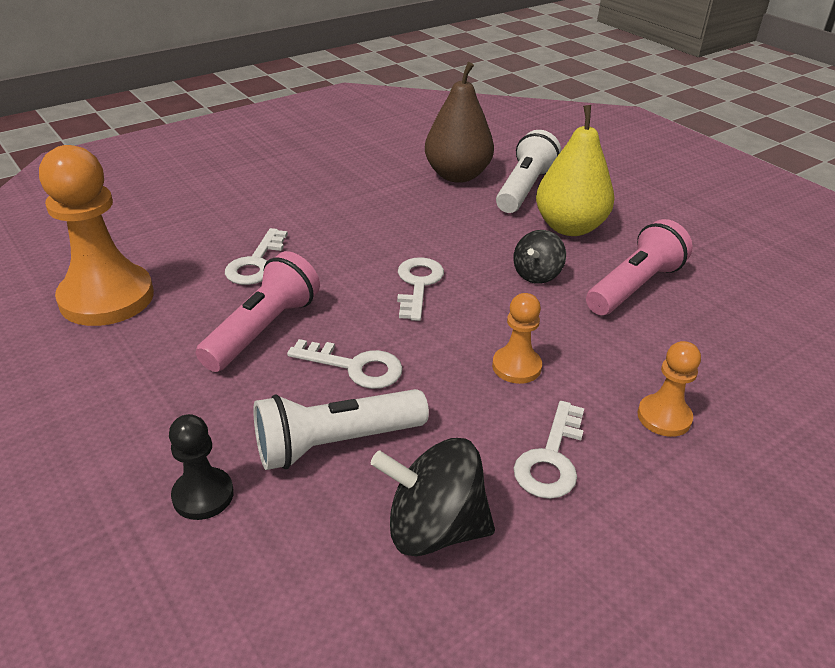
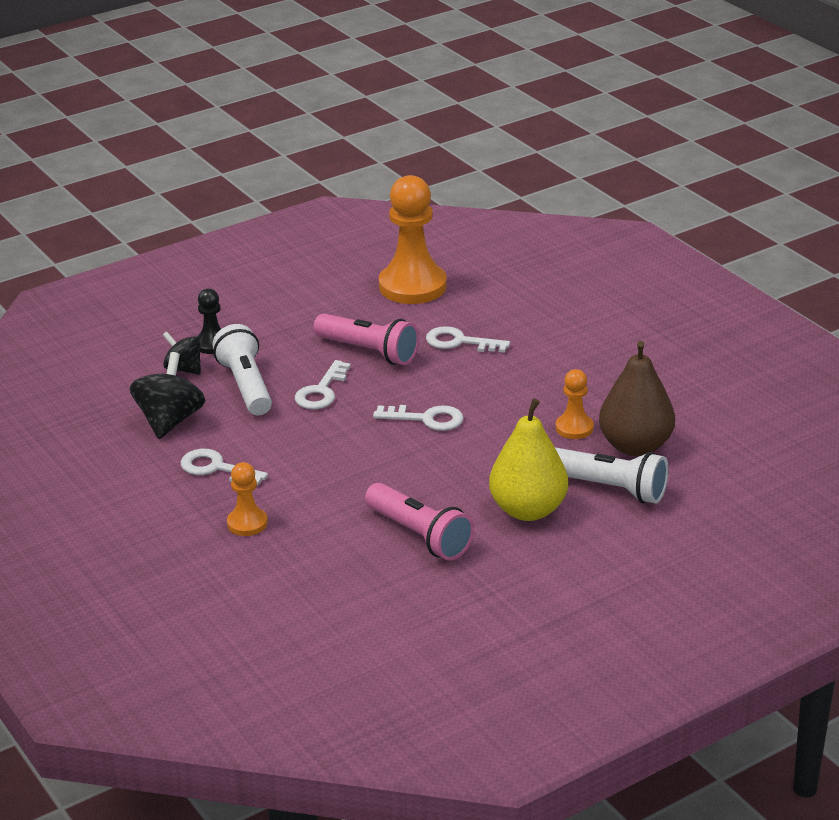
camera: 95 degrees right, 5 degrees down
orange pawn [492,293,542,384] -> orange pawn moved to [555,369,594,439]
black spinning top [513,230,566,284] -> black spinning top moved to [163,331,201,375]

